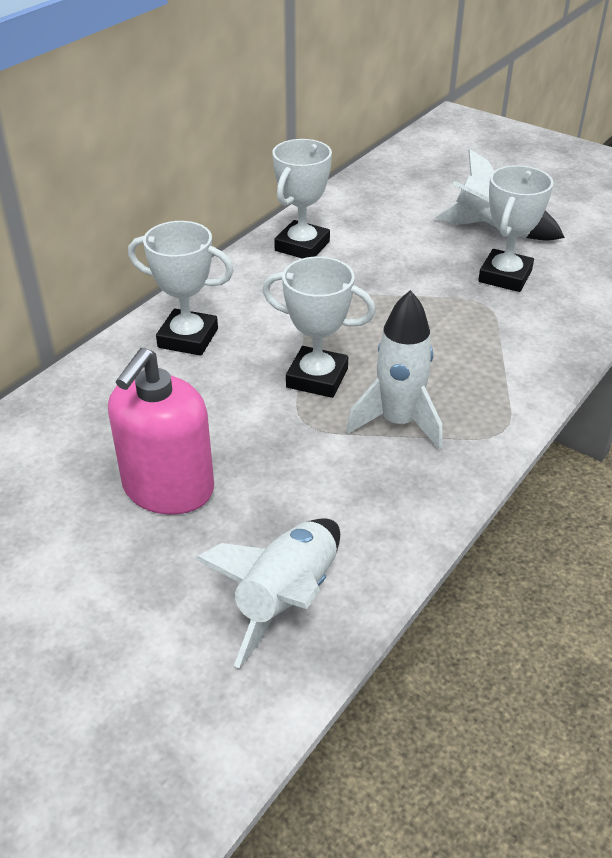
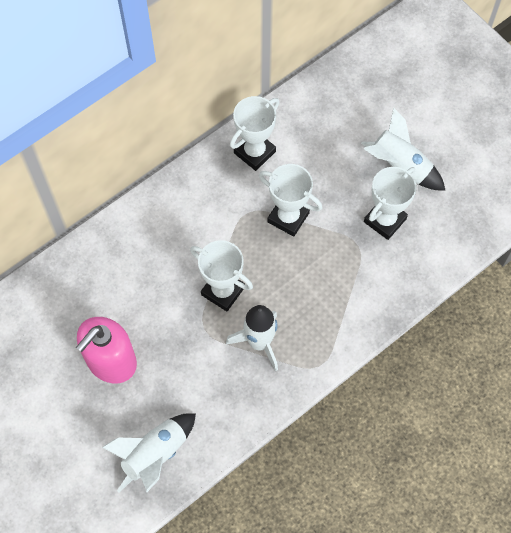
camera: 15 degrees right, 25 degrees up
white trophy [128,221,234,356] -> white trophy moved to [259,164,322,237]

